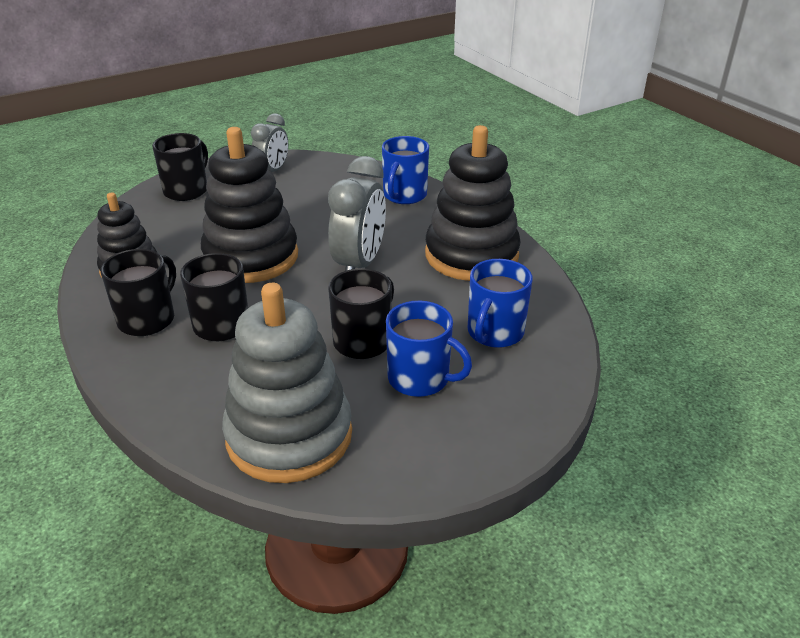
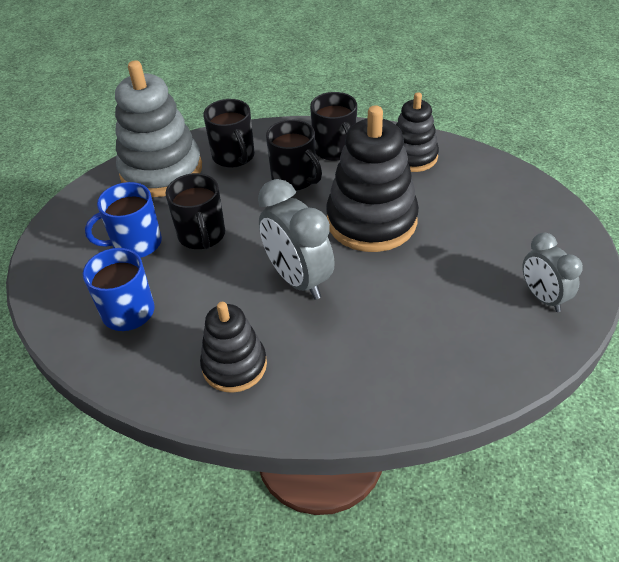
camera: 130 degrees right, 10 degrees up
black mug [152,133,208,201] -> black mug moved to [203,99,255,168]
blue mug [382,136,429,204] -> none
black stacking toy [425,125,521,281] -> black stacking toy [200,302,267,393], size x0.60

